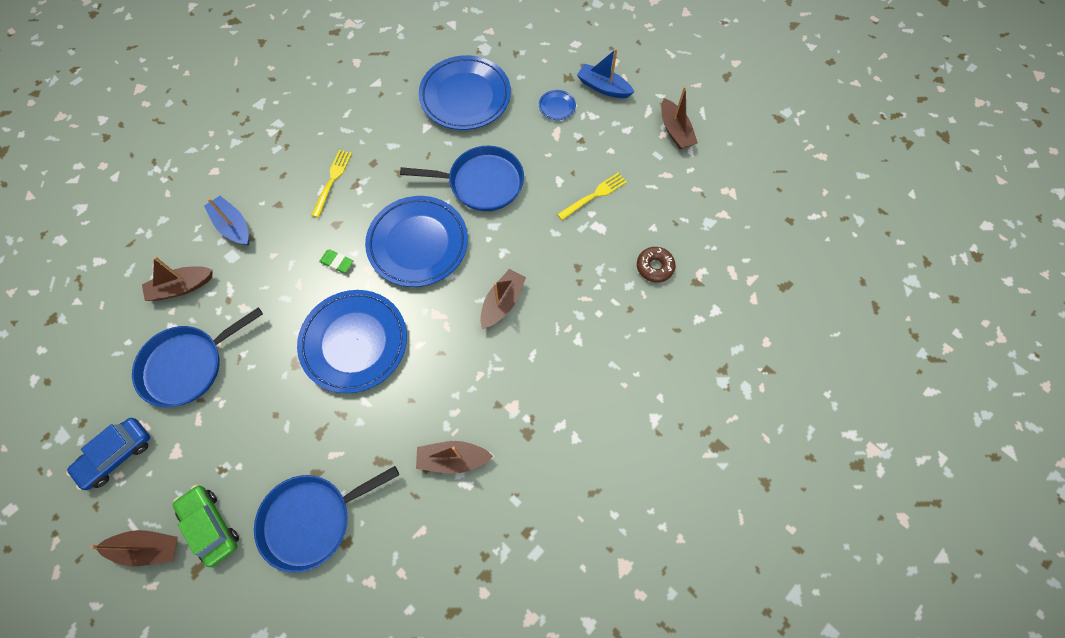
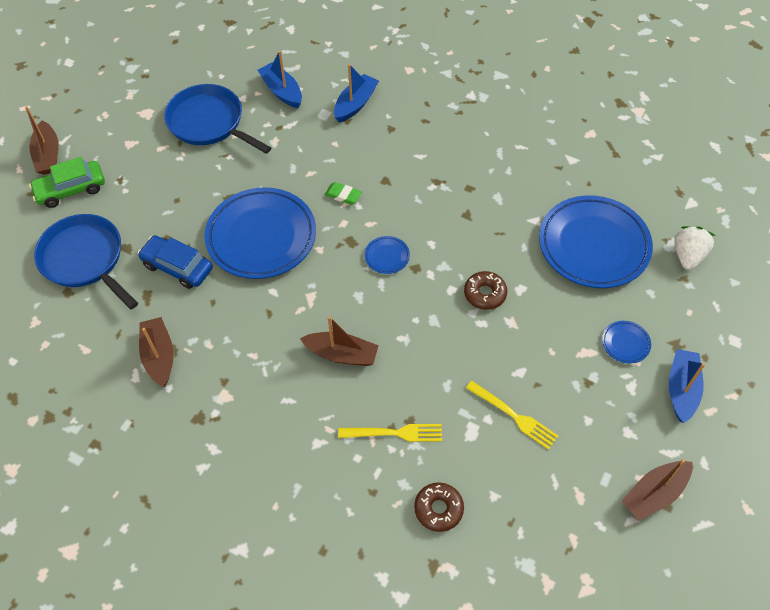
camera: 75 degrees right, 10 degrees down
blue car [66,418,150,490] -> blue car moved to [138,235,213,289]
brown boat [142,256,213,301] -> blue boat [258,50,302,108]
green car [173,485,239,567] -> green car turned 150 degrees counterclockwise [29,157,105,208]
yellow fork [311,150,352,218] -> yellow fork moved to [338,424,442,442]
green eraser [319,249,353,273] -> green eraser turned 75 degrees counterclockwise [325,182,362,205]
blue plate [365,196,468,287] -> blue plate [364,236,410,274], size x0.41
blue pan [400,146,524,211] -> brown donut [464,271,507,310]
none -> white strawberry [674,226,715,270]

